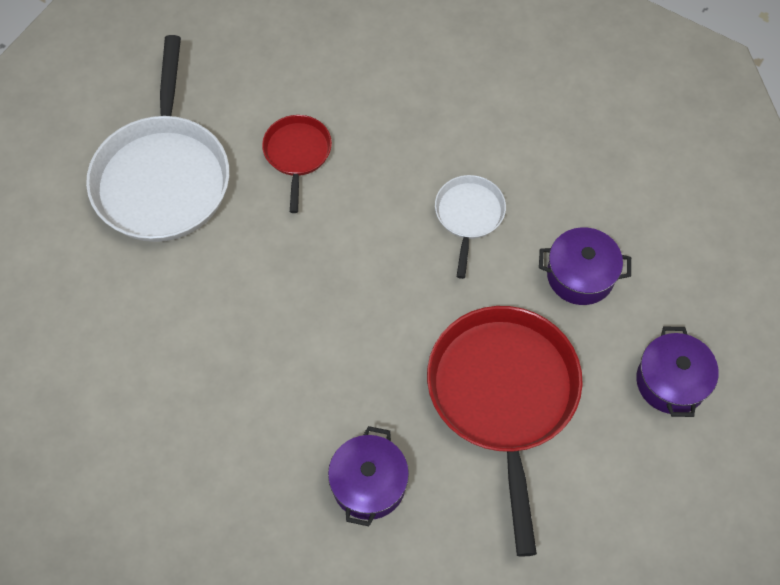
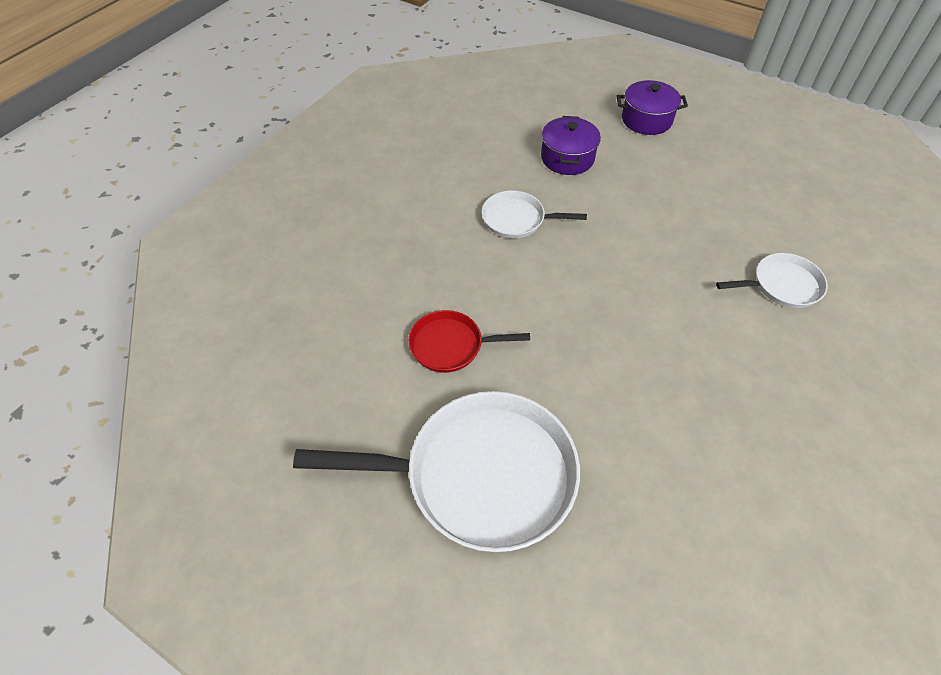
camera: 90 degrees left, 10 degrees down
purple pot [328,426,409,526] -> white pan [716,253,828,308]
red pan [427,306,583,557] -> none

